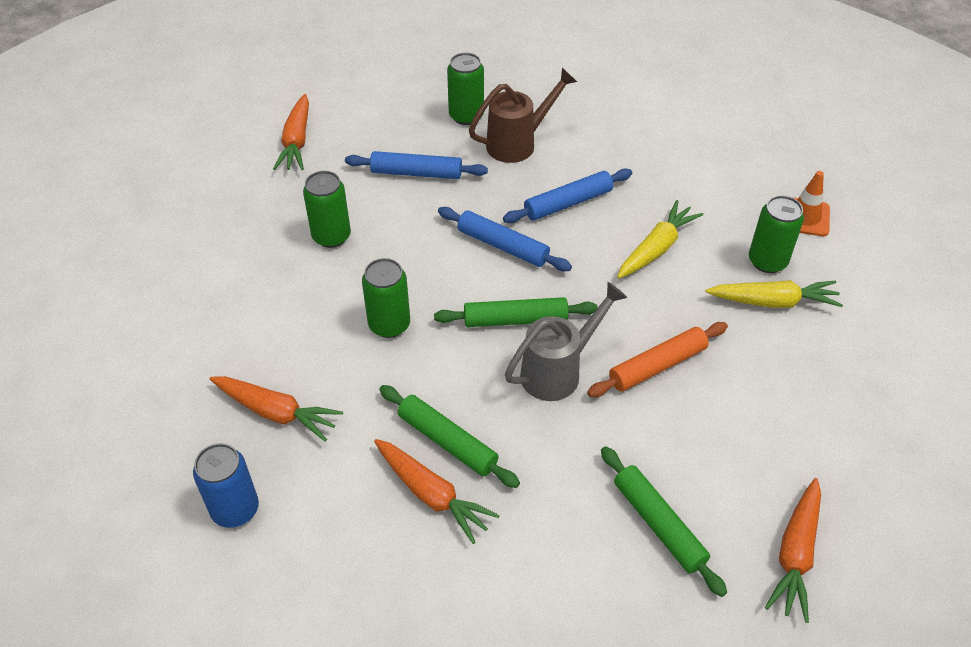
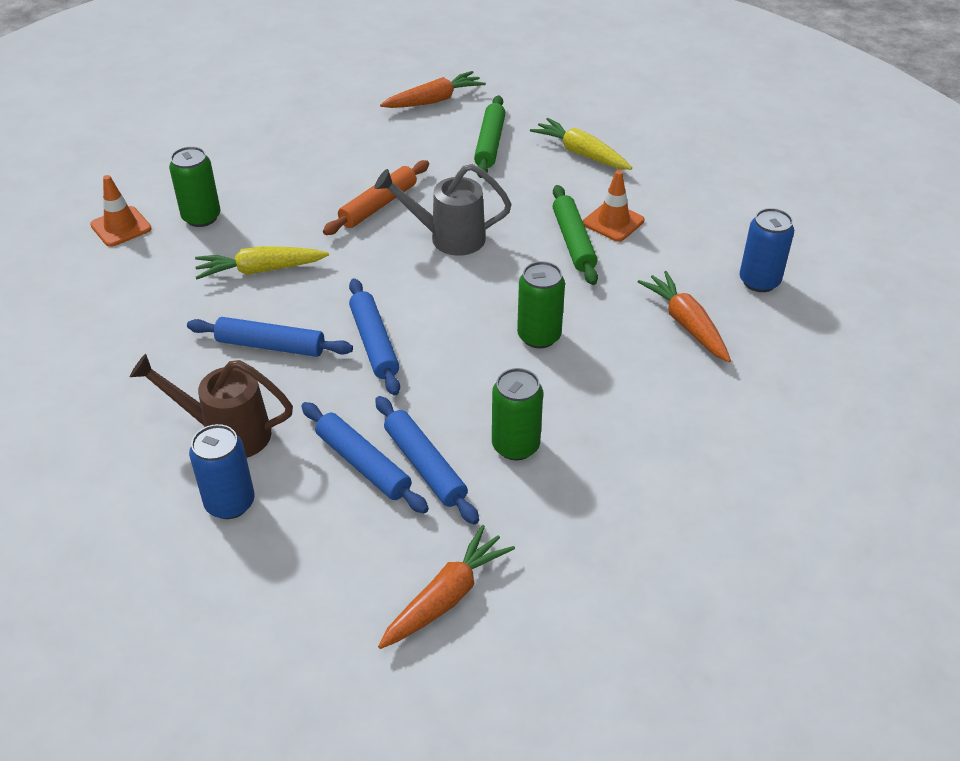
camera: 140 degrees left, 5 degrees down
orange carrot [374,439,500,544] -> orange traffic cone [583,170,644,242]
green rolling pin [434,297,598,327] -> none
green can [447,52,484,125] -> blue can [189,424,254,519]
orange rolling pin [587,322,728,397] -> orange rolling pin turned 60 degrees counterclockwise [323,160,429,235]
yellow carrot [706,280,843,308] -> yellow carrot moved to [530,118,632,170]
none -> blue rolling pin [375,396,479,525]

